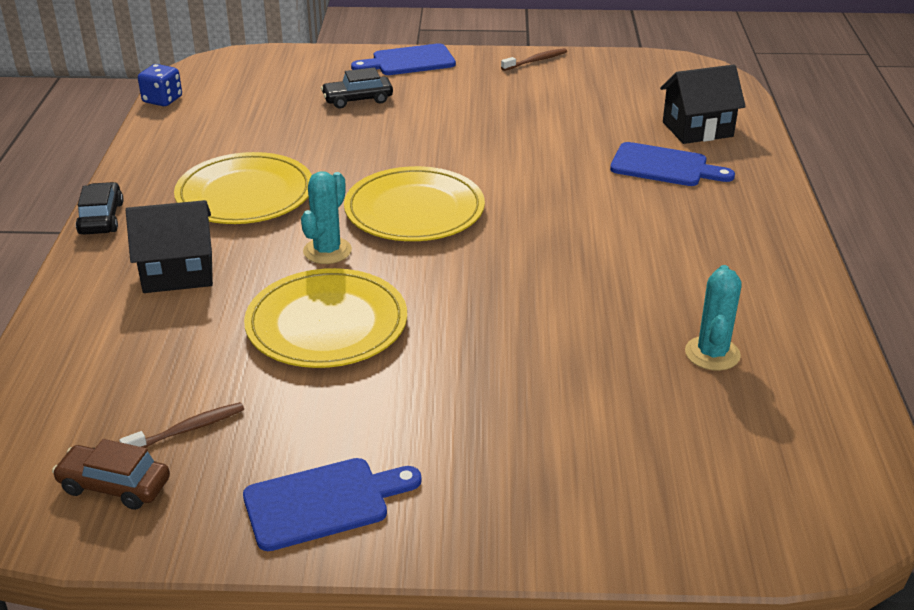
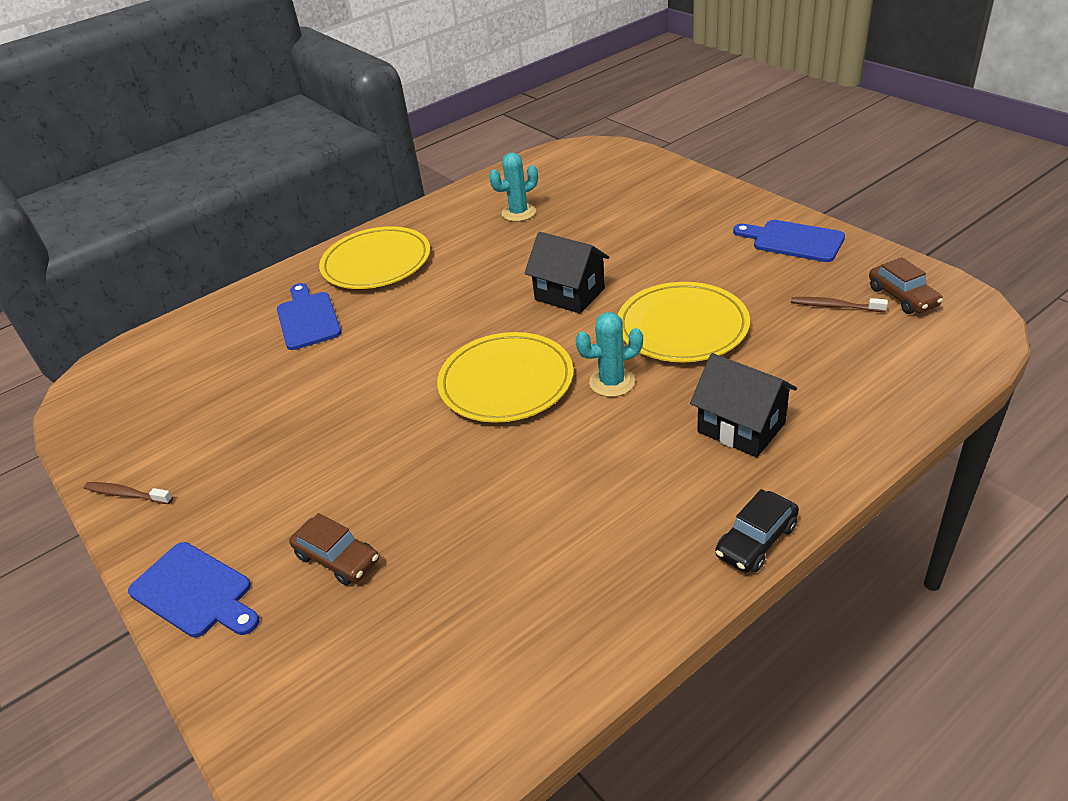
camera: 125 degrees left, 5 degrees up
blue dice [138,64,182,106] -> none
yellow plate [174,152,312,224] -> yellow plate moved to [319,226,430,289]
black car [321,67,393,109] -> brown car [289,513,379,585]
black house [660,64,746,144] -> black house moved to [524,232,609,314]

